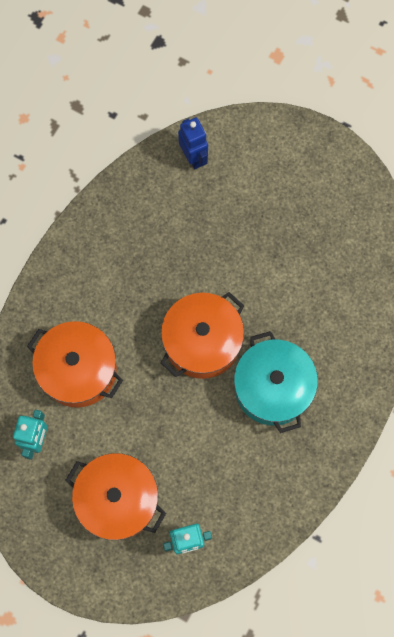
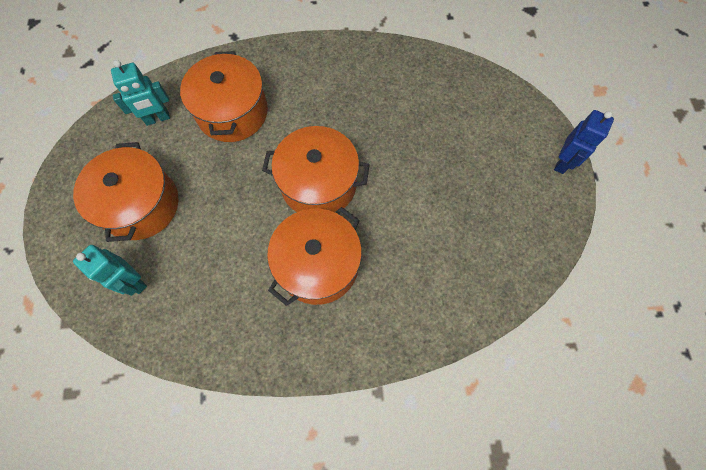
camera: 55 degrees right, 5 degrees down
blue robot [178,117,208,169] -> blue robot moved to [554,110,614,174]
turquoise pot [234,331,318,433] -> orange pot [267,207,362,306]

